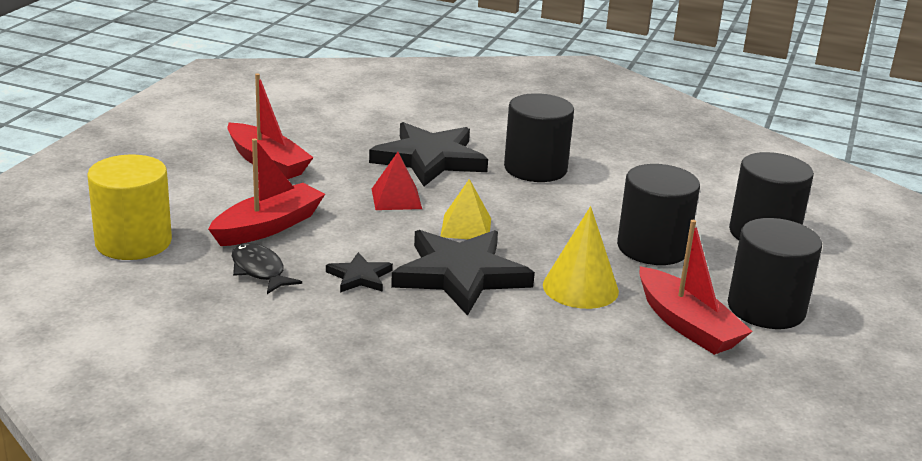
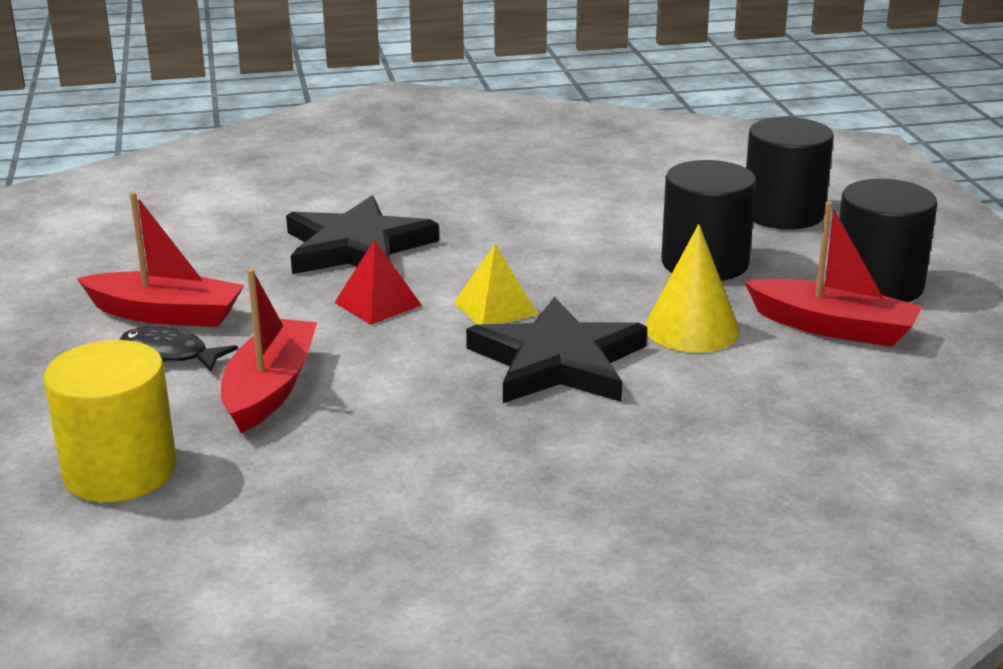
camera: 30 degrees left, 0 degrees up
black fish [232,243,302,294] -> black fish moved to [119,326,238,372]
black star [326,252,393,293] -> none
black cylinder [504,93,574,182] -> none

